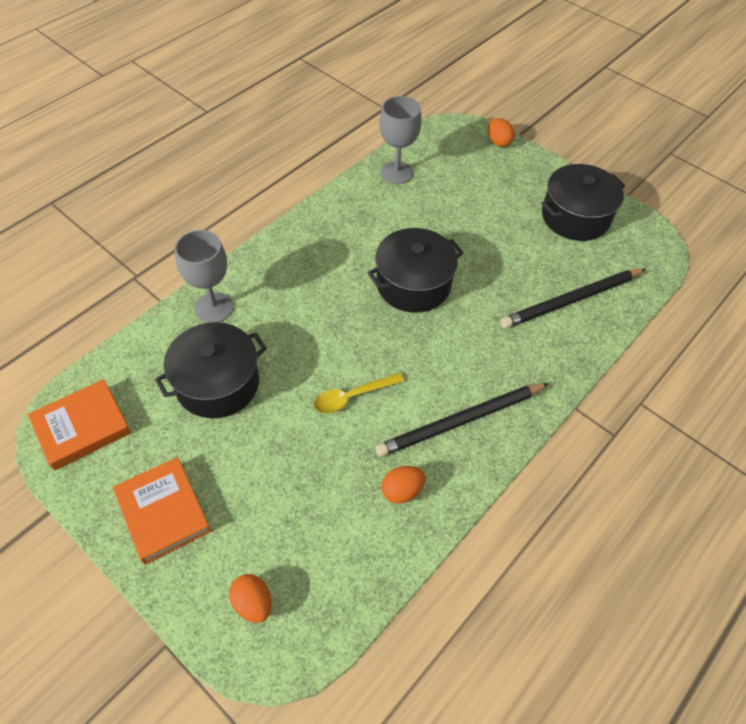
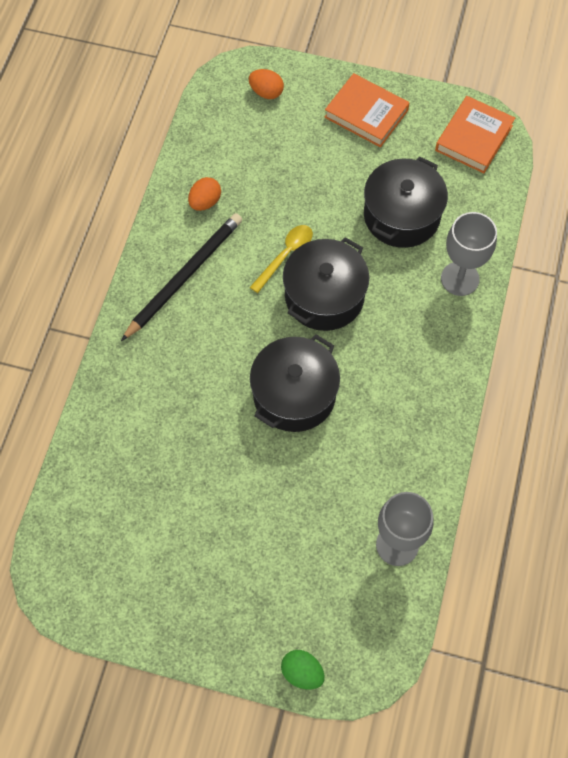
camera: 155 degrees right, 10 degrees up
orange egg [488,118,515,147] -> green egg [281,650,325,689]
black pencil [500,269,646,328] -> none
black pot [541,164,625,241] -> black pot moved to [283,237,369,331]

